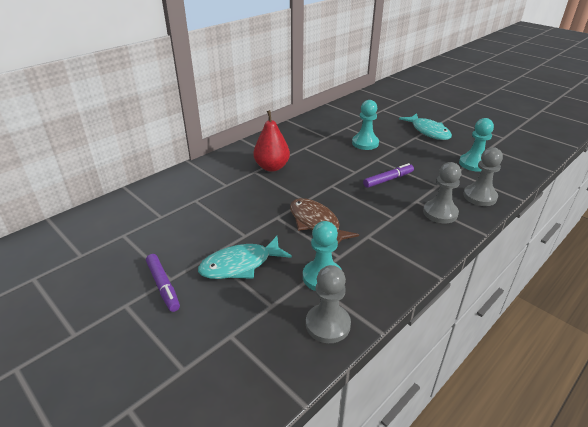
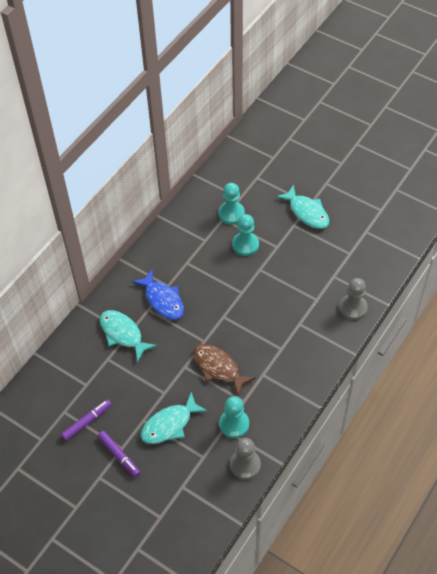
camera: 10 degrees left, 20 degrees up
red pear [253,110,290,172] -> blue fish [132,269,184,320]
purple marker [363,163,414,188] -> purple marker moved to [61,399,112,441]
grey pawn [423,162,461,224] -> none
turquoise pawn [459,118,494,172] -> turquoise pawn moved to [219,183,245,224]
none -> turquoise fish [100,310,157,362]

